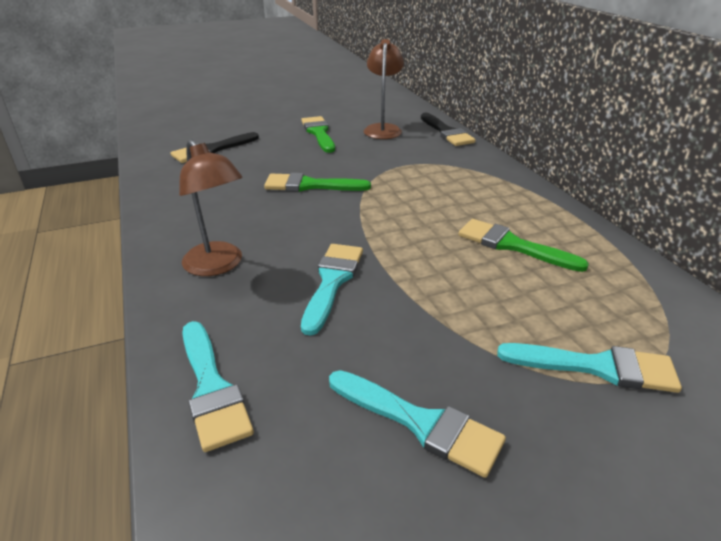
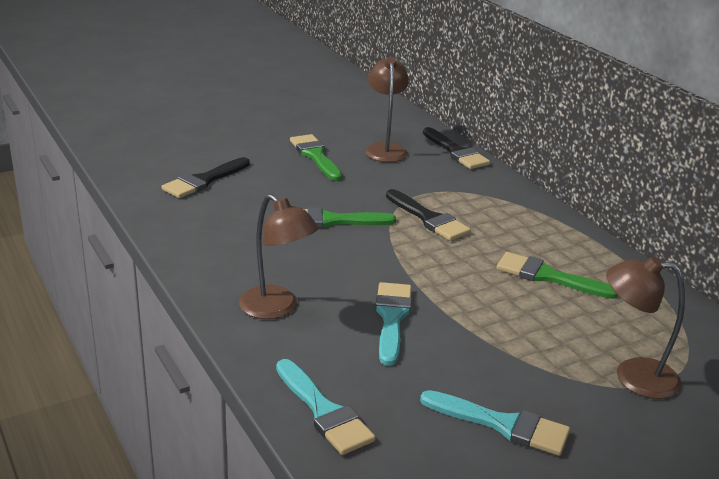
camera: 10 degrees left, 5 degrees down
turquoise brush [497,343,682,393] -> brown lamp [606,256,685,399]
none -> black brush [386,189,471,241]

